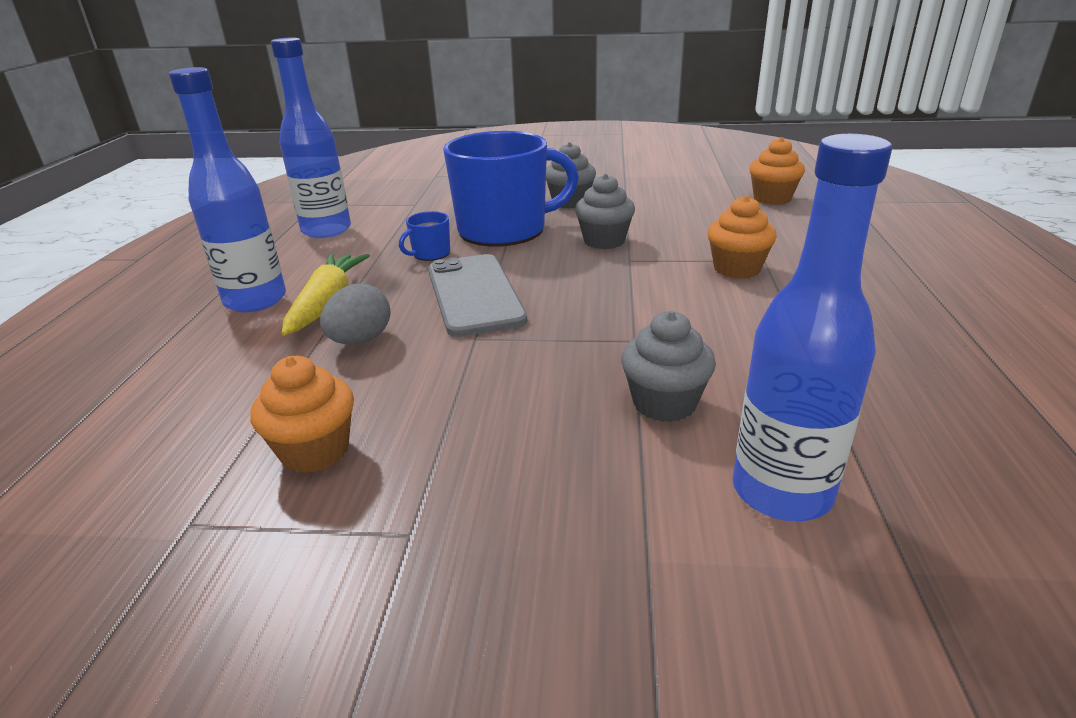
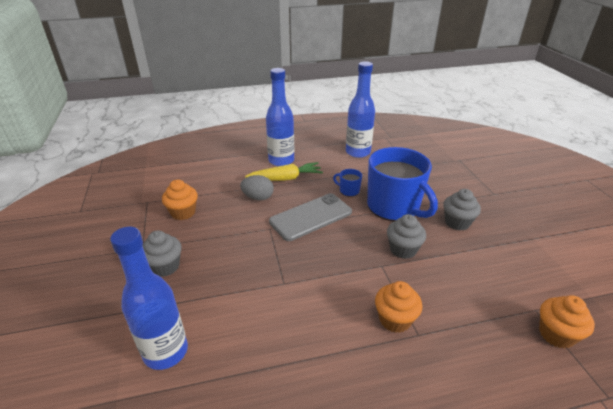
camera: 70 degrees right, 5 degrees up
grey cupcake [621,311,716,422] -> grey cupcake moved to [142,231,182,277]

